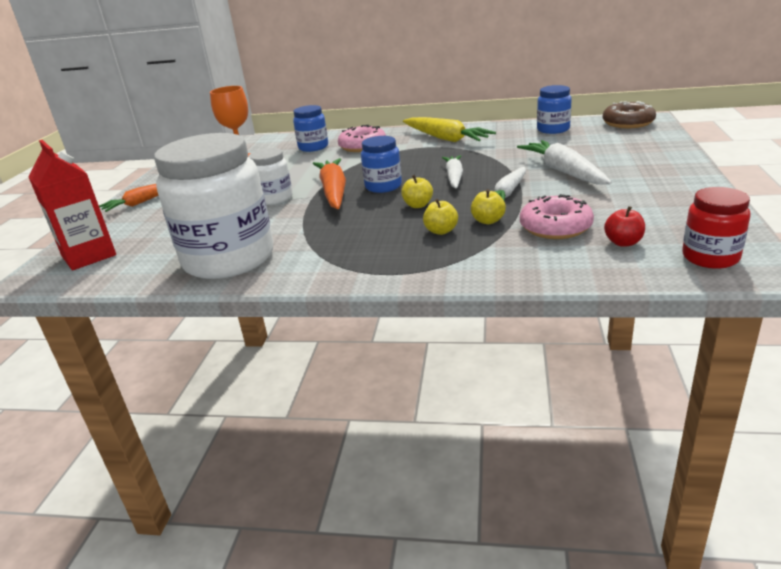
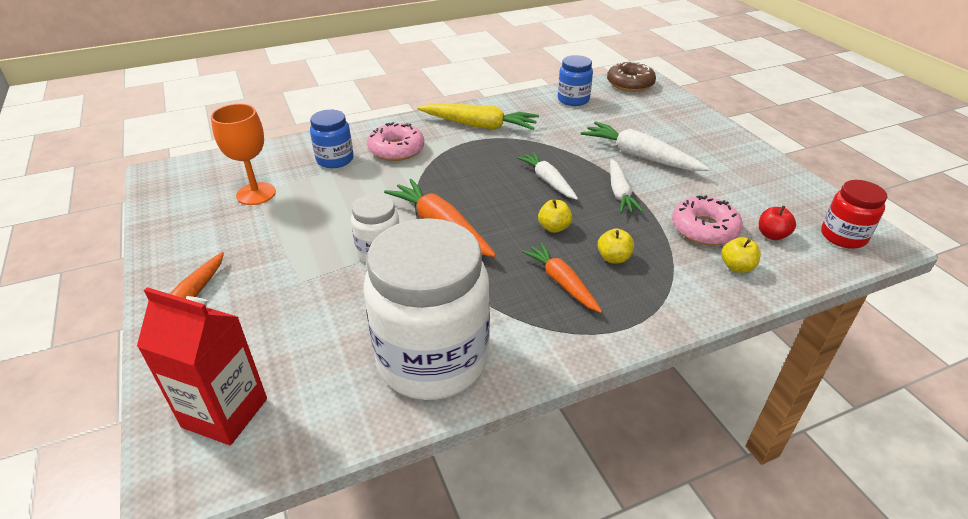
camera: 35 degrees left, 10 degrees up
blue jar [361,136,402,193] -> none
yellow apple [471,189,506,224] -> yellow apple moved to [722,237,761,273]
none -> orange carrot [522,243,602,313]

